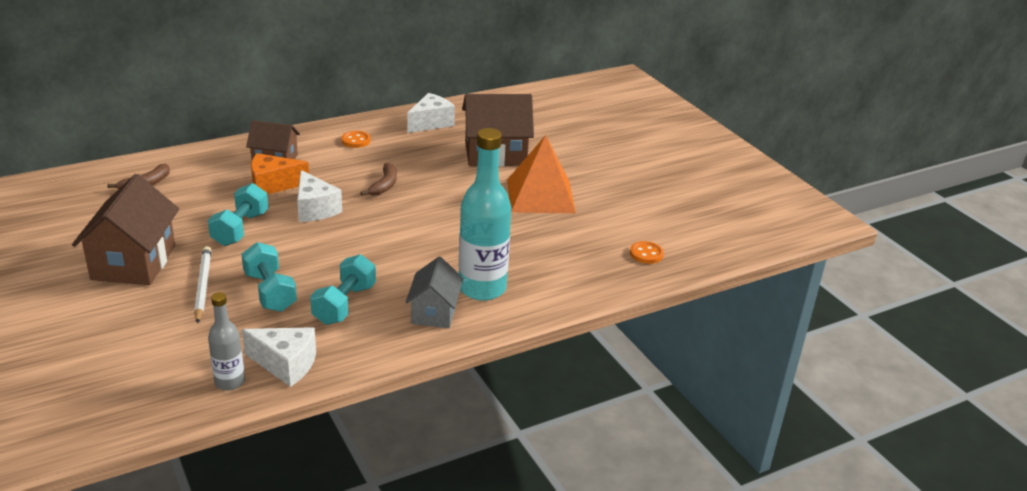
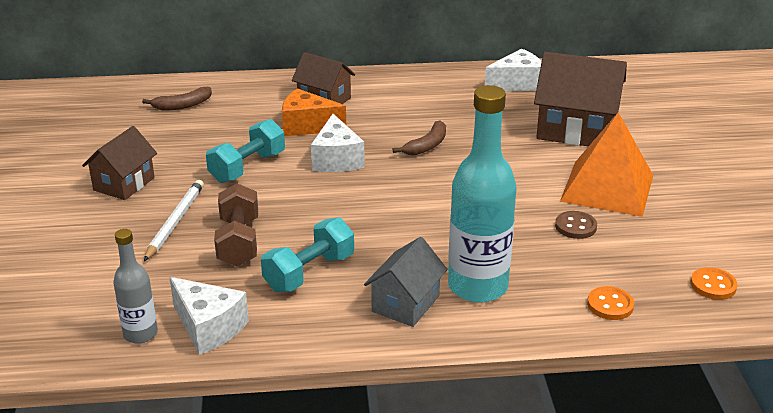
camera: 25 degrees right, 0 degrees up
brown house [72,174,179,285] -> brown house [82,126,157,200], size x0.61
turquoise dumbbell [241,242,297,312] -> brown dumbbell [214,183,258,267]
orange button [341,131,371,148] -> orange button moved to [587,286,634,320]
none -> brown button [555,211,597,239]

